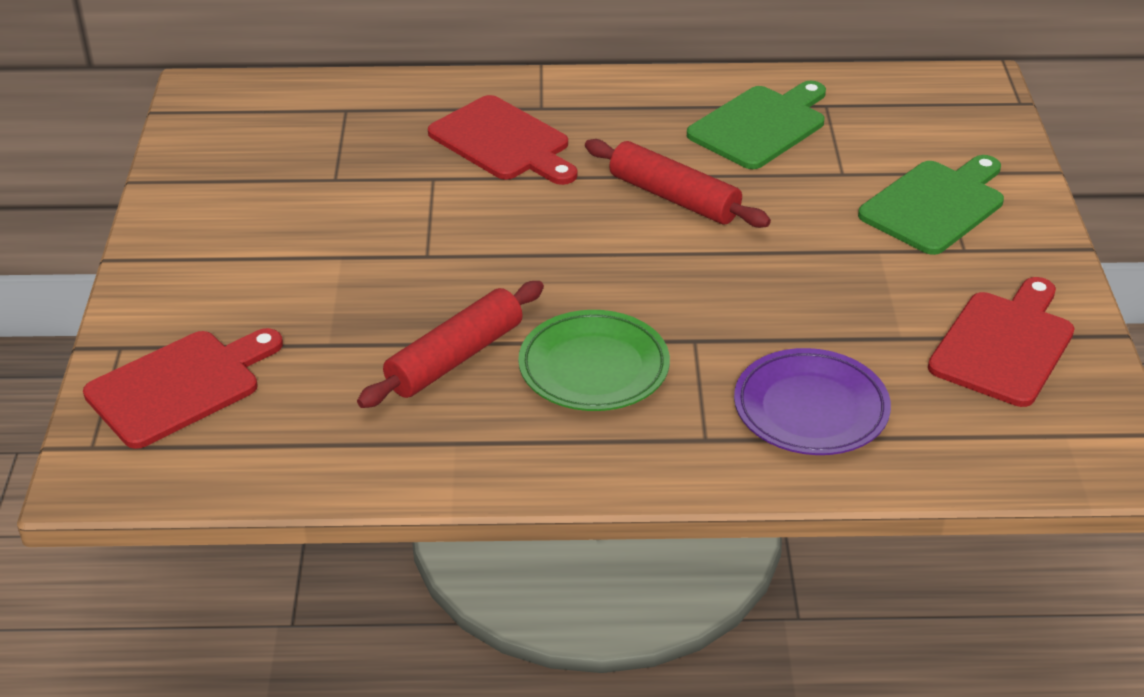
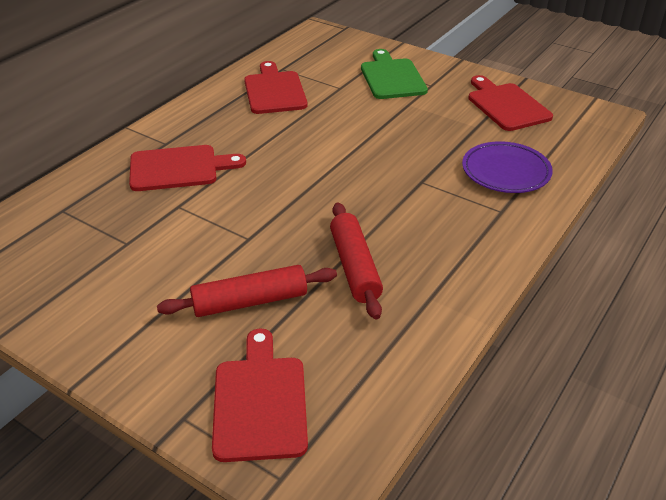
camera: 55 degrees left, 0 degrees up
green plate [518,310,670,411] -> none
red rolling pin [585,139,771,228] -> red rolling pin moved to [157,265,337,317]
green cutting board [687,81,826,169] -> red cutting board [244,61,307,114]

